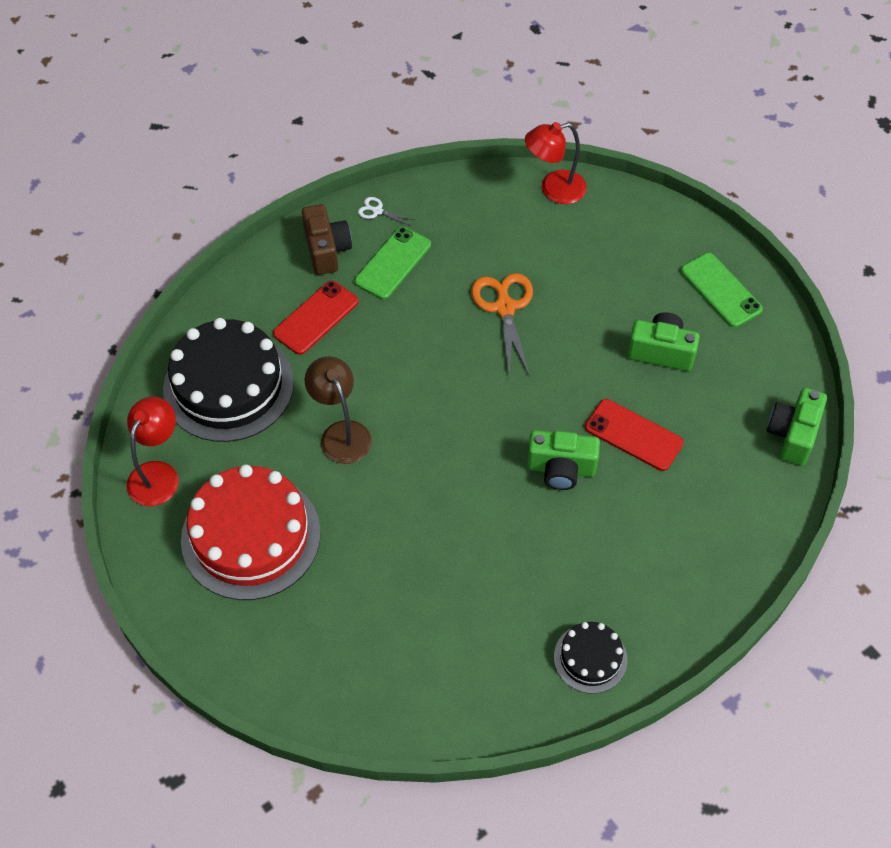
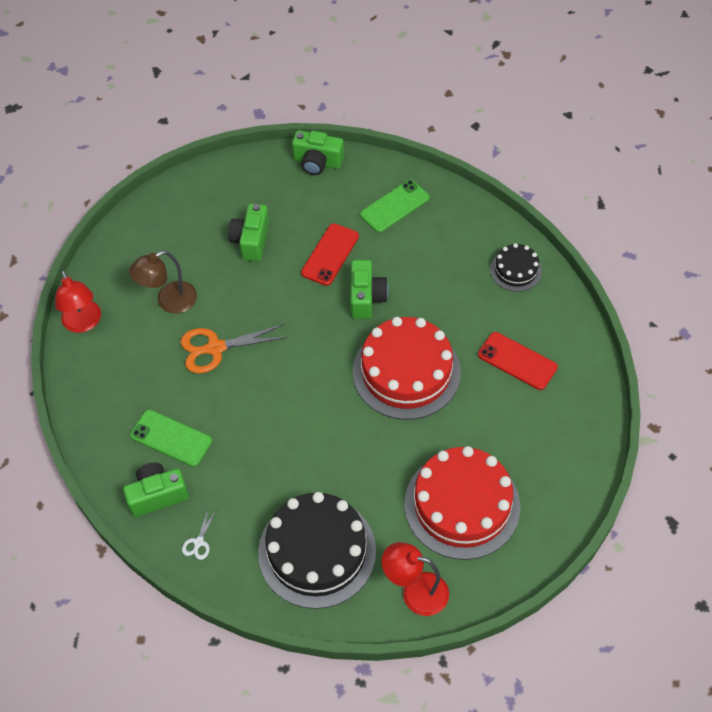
camera: 95 degrees left, 0 degrees up
red phone [273,281,358,355] -> red phone moved to [478,332,558,390]
brown camera [302,204,352,275] -> green camera [123,463,189,517]
brown lamp [304,356,372,464] -> brown lamp moved to [129,250,197,314]
white scissors [358,197,414,226] -> white scissors moved to [182,507,217,560]
green phone [681,253,763,327] -> green phone moved to [360,180,430,233]
none -> red cake [353,317,461,420]

